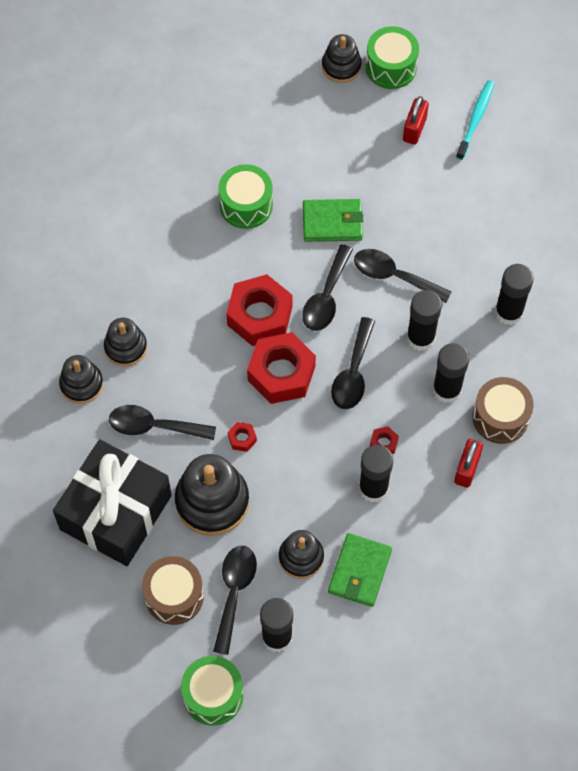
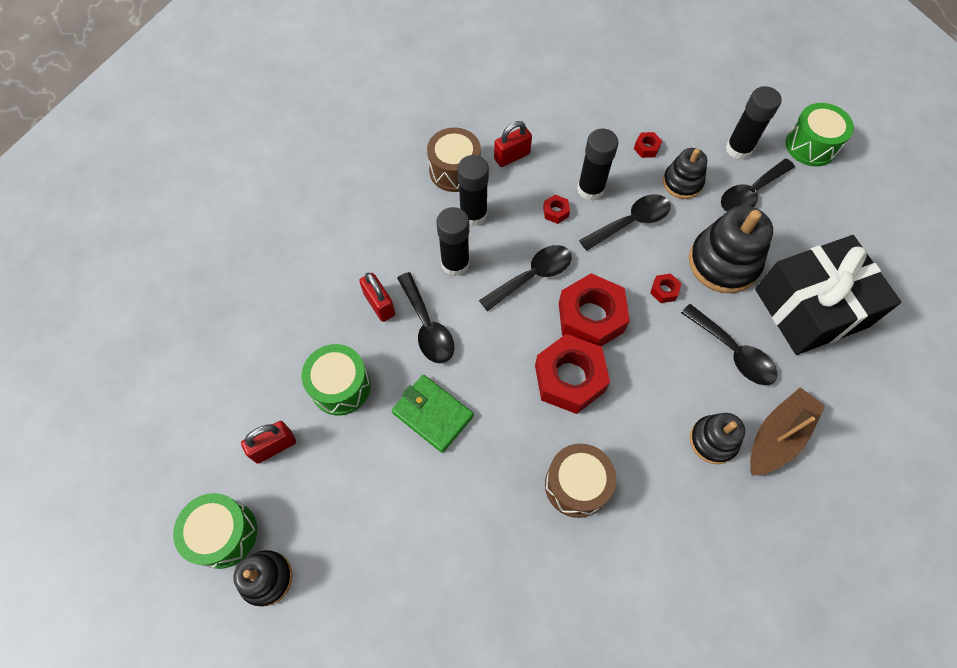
camera: 140 degrees left, 0 degrees up
black stacking toy [59,355,103,404] -> brown boat [750,387,825,476]
brown drum [142,556,204,625] -> brown drum moved to [545,444,616,518]
green drum [218,164,273,229] -> green drum moved to [301,344,371,415]
black spoon [302,244,353,331] -> black spoon moved to [579,194,670,251]
green wallet [328,533,392,607] -> red nut [634,132,662,158]
turquoise toothbrush [456,80,494,160] -> none
black glue stick [495,264,534,325] -> none
none -> red padlock [359,273,395,322]

